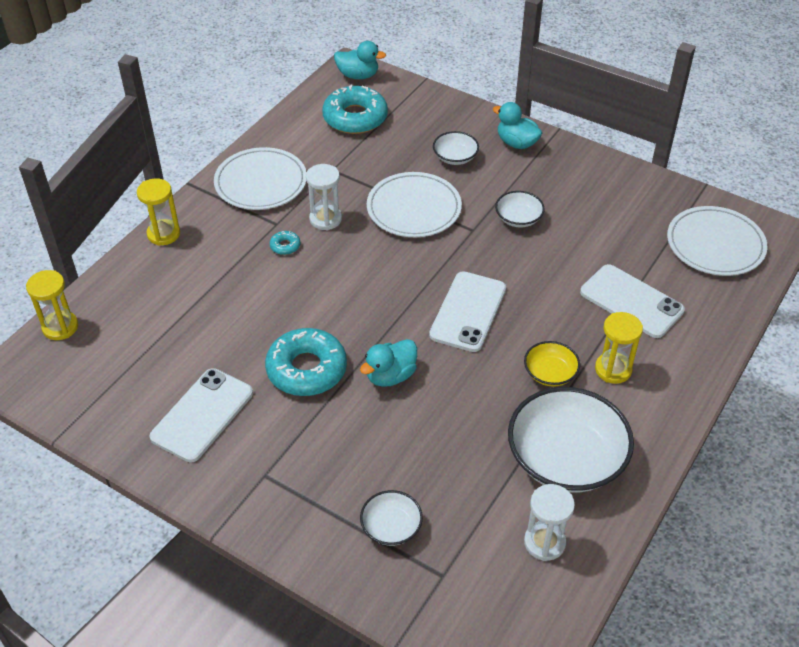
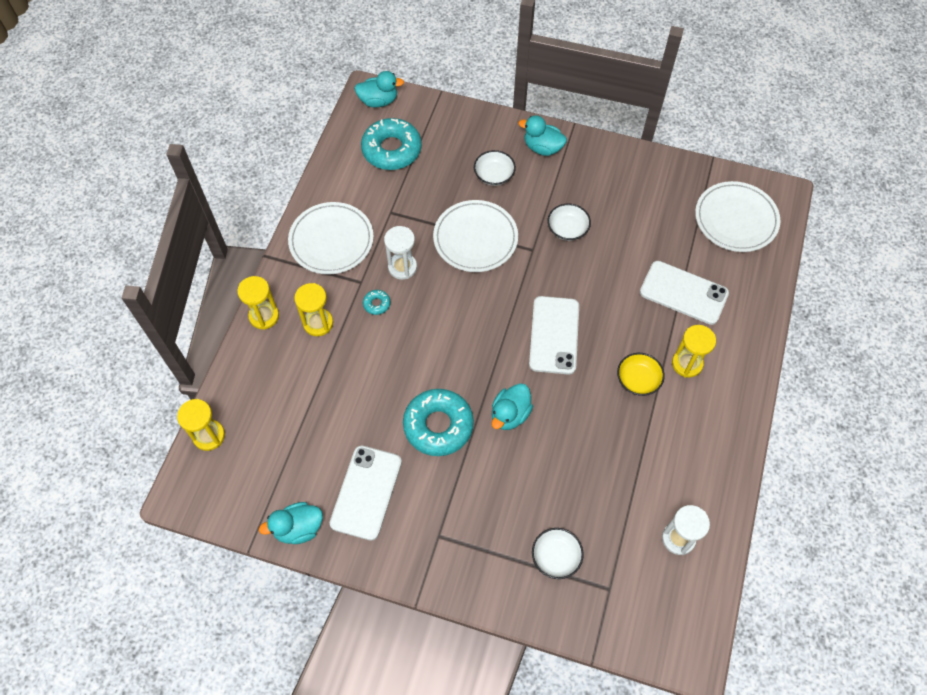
camera: 15 degrees left, 15 degrees up
white bowl [508,387,634,493] -> none
none -> turquoise duck [259,502,323,544]
none -> yellow hourglass [294,283,333,336]

